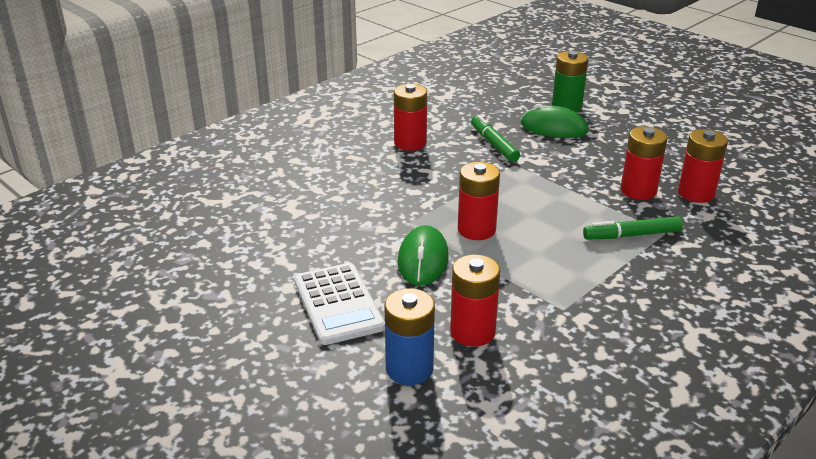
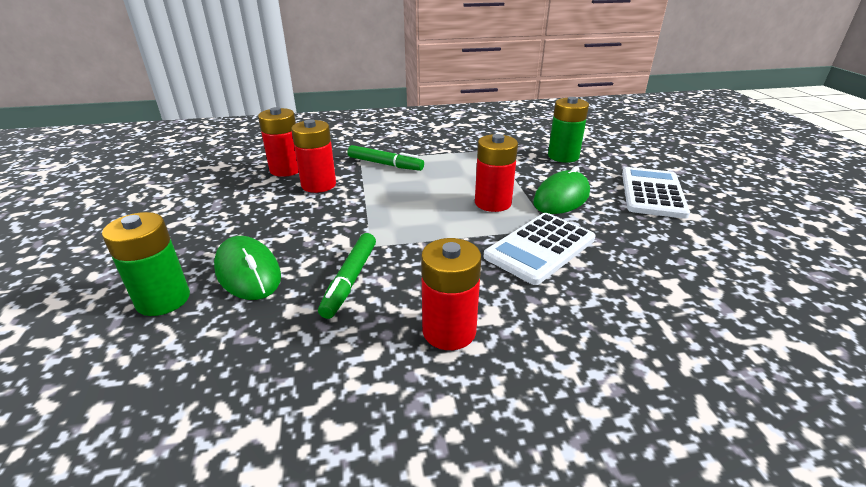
camera: 145 degrees left, 0 degrees up
blue battery [384,288,435,385] -> none
red battery [450,255,500,346] -> green battery [548,97,589,163]
none -> white calculator [484,213,595,285]

